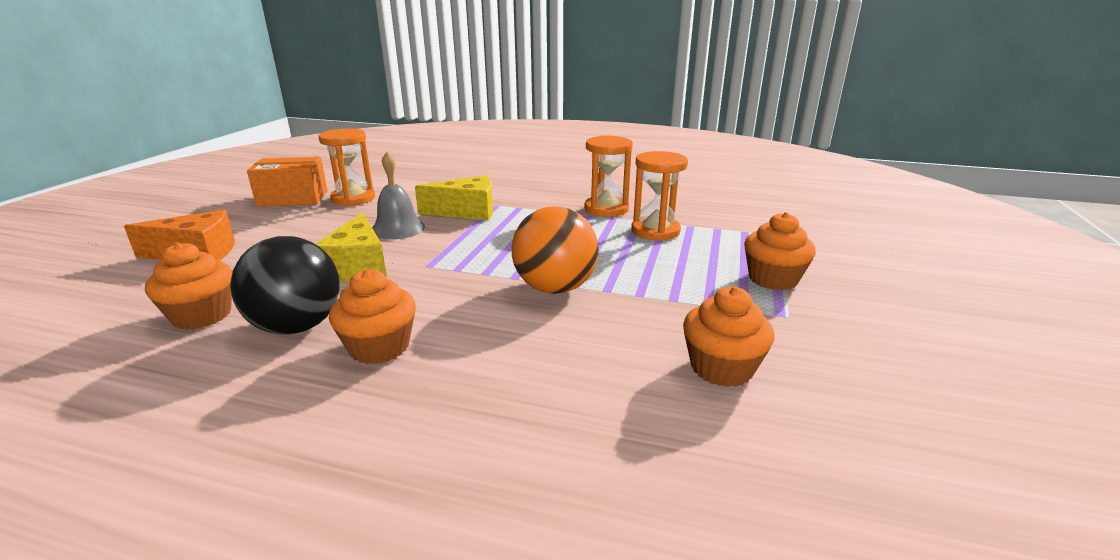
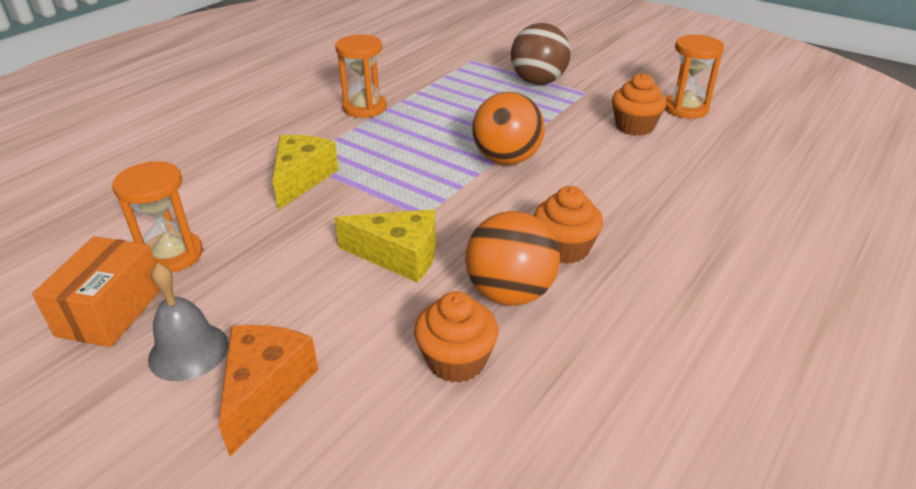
camera: 70 degrees left, 10 degrees up
black ball [230,236,340,335] -> orange ball [465,211,560,306]
grey bell [372,152,425,240] -> grey bell moved to [148,263,229,381]
orange hourglass [631,151,688,241] -> orange hourglass moved to [665,35,724,119]
orange cupcake [744,212,816,290] -> brown ball [511,23,571,85]

